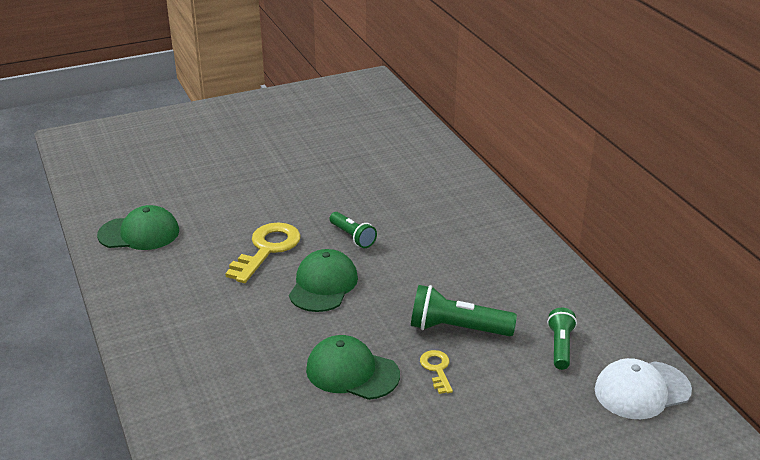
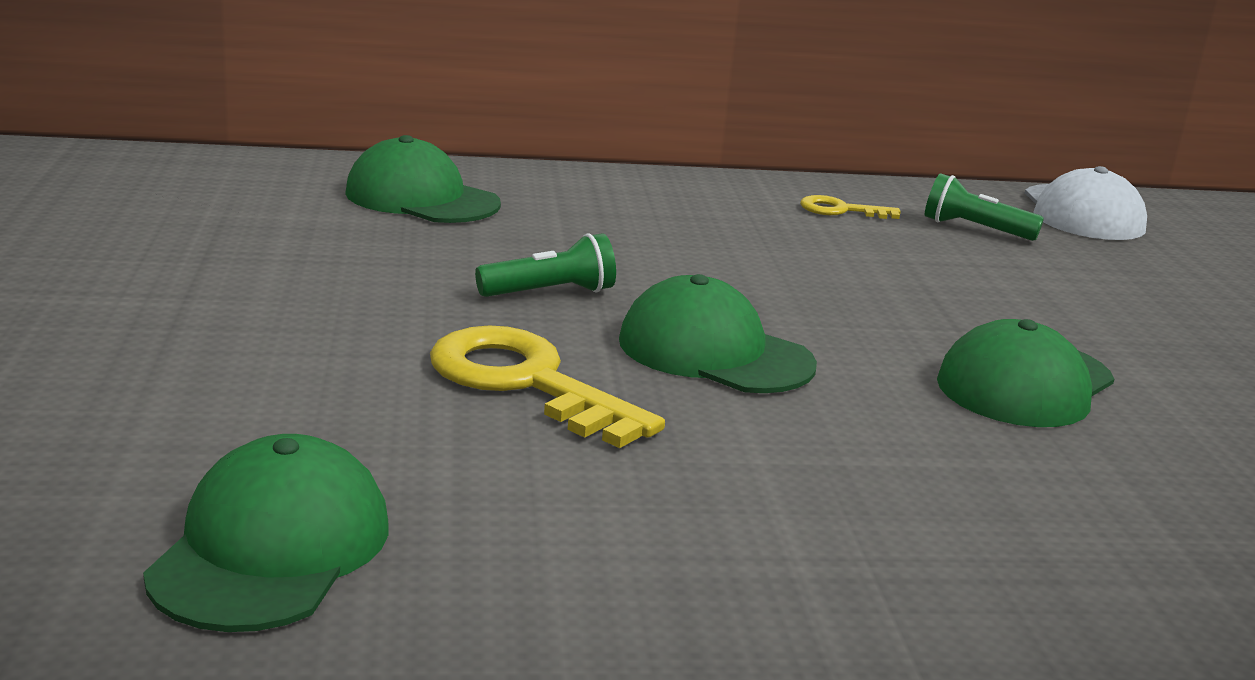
camera: 75 degrees left, 10 degrees down
green flashlight [411,285,517,336] -> none
yellow key [420,350,453,394] -> yellow key moved to [800,195,901,219]
none -> green cap [345,135,501,223]

